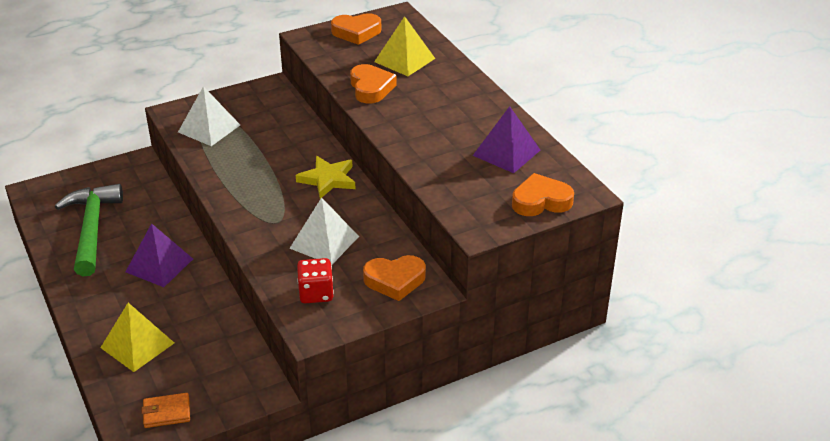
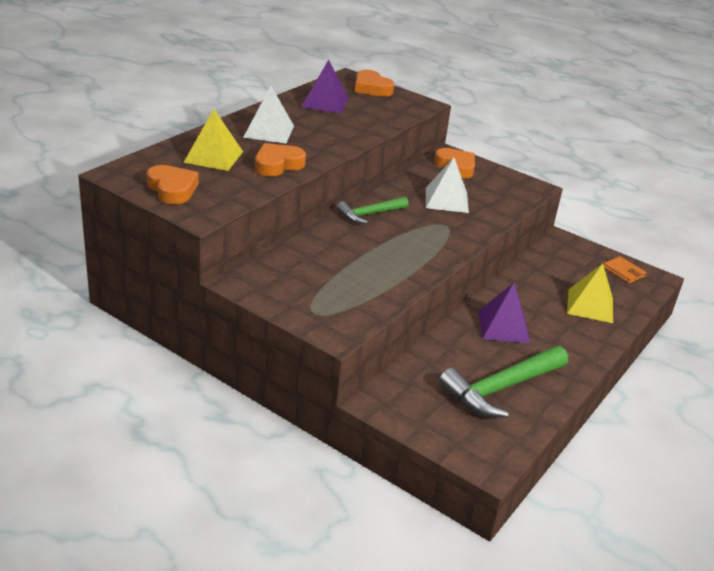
camera: 120 degrees left, 5 degrees down
white pyramid [178,86,240,146] -> white pyramid moved to [243,86,294,144]
yellow star [296,156,355,199] -> green hammer [336,197,408,224]
red dice [297,258,334,303] -> none

